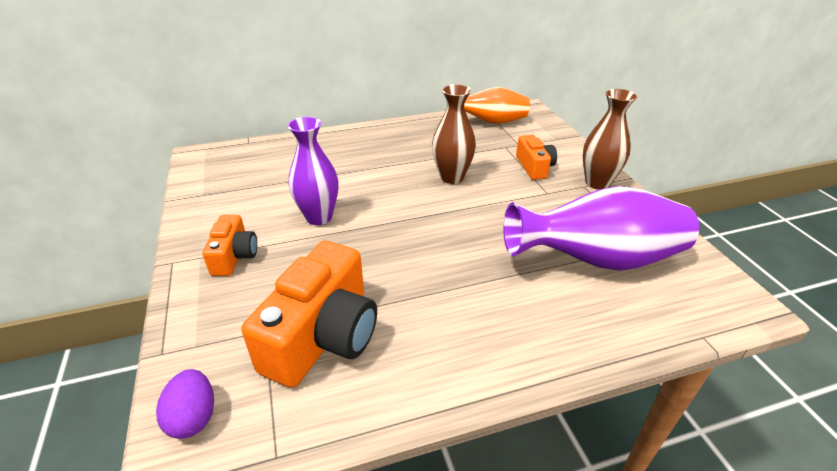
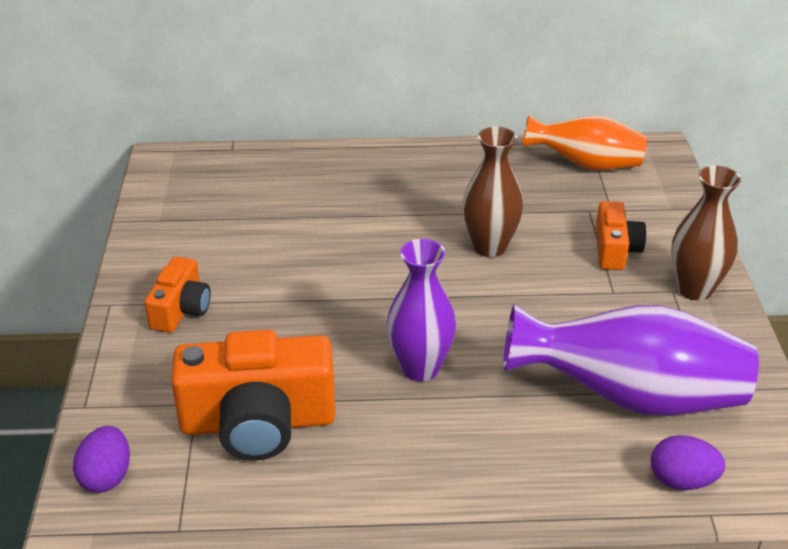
camera: 15 degrees right, 0 degrees up
orange camera [242,241,377,388] -> orange camera turned 45 degrees clockwise [171,330,336,461]
purple vase [288,117,338,225] -> purple vase moved to [387,239,456,381]
none -> purple egg [651,435,726,490]

